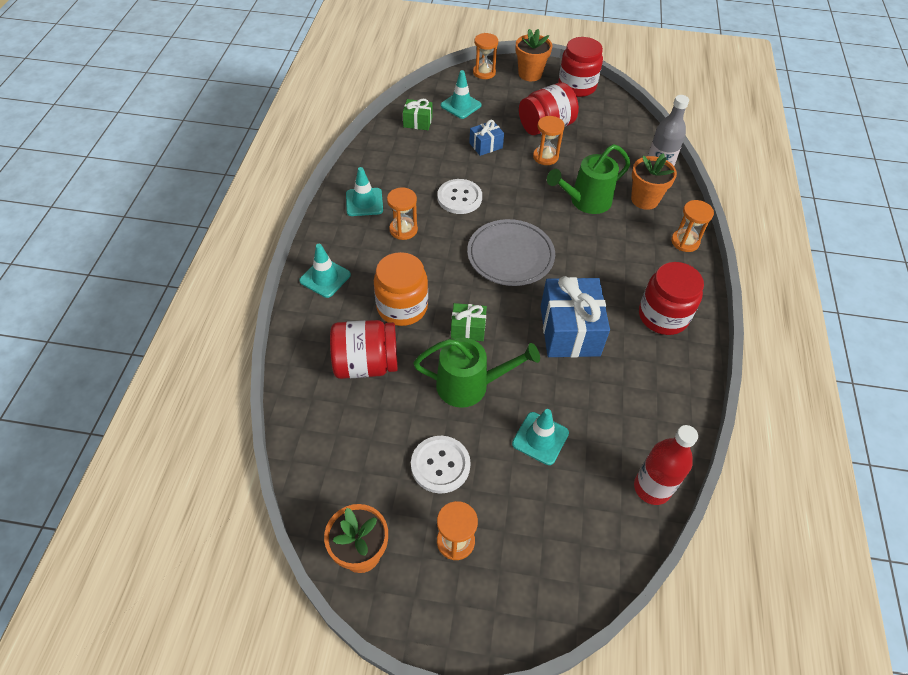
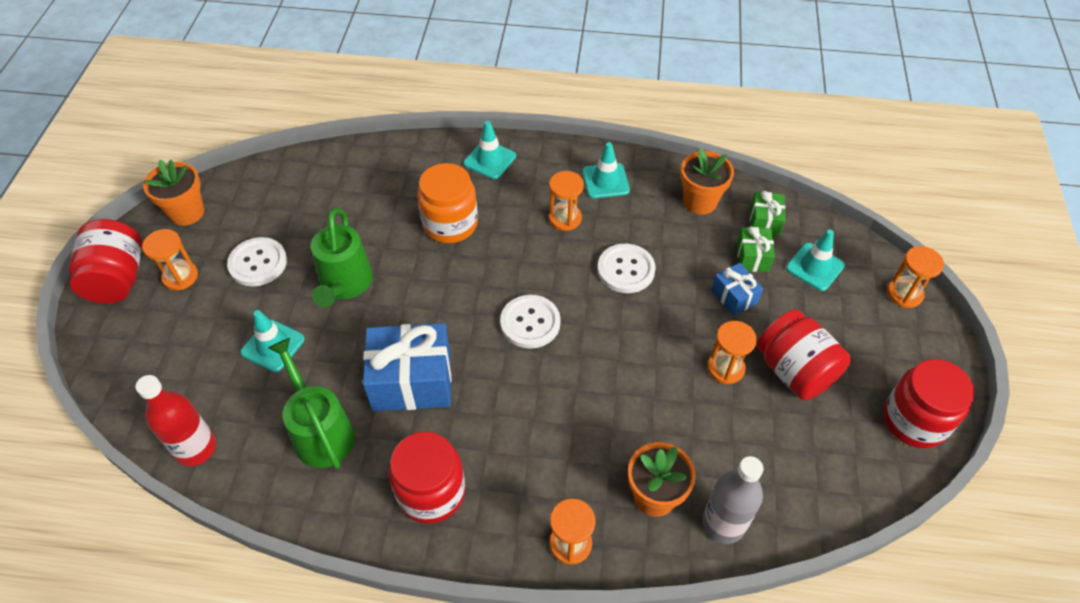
camera: 90 degrees right, 0 degrees up
red jar [330,320,398,379] -> red jar moved to [69,219,142,303]
green gift [451,303,487,341] -> green gift moved to [737,226,775,272]
grey plate [467,219,555,286] -> white button [500,295,561,349]
orange flower pot [516,29,552,81] -> orange flower pot moved to [680,147,734,215]
green watering can [547,144,630,214] -> green watering can moved to [268,338,355,469]

